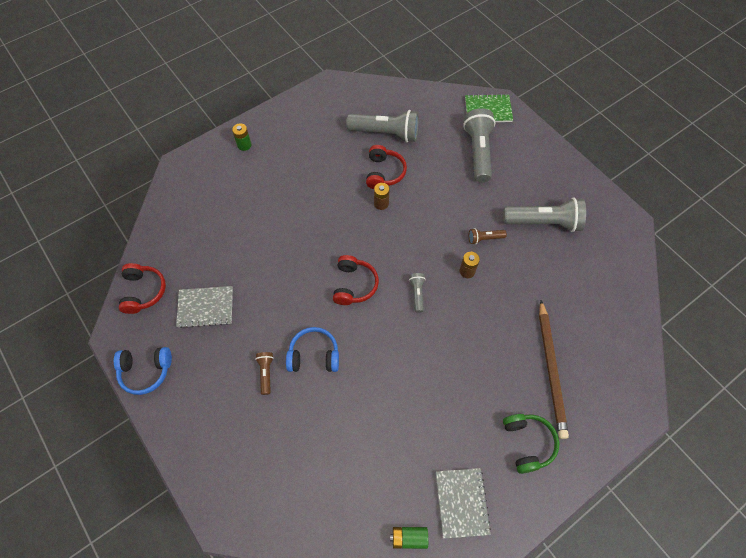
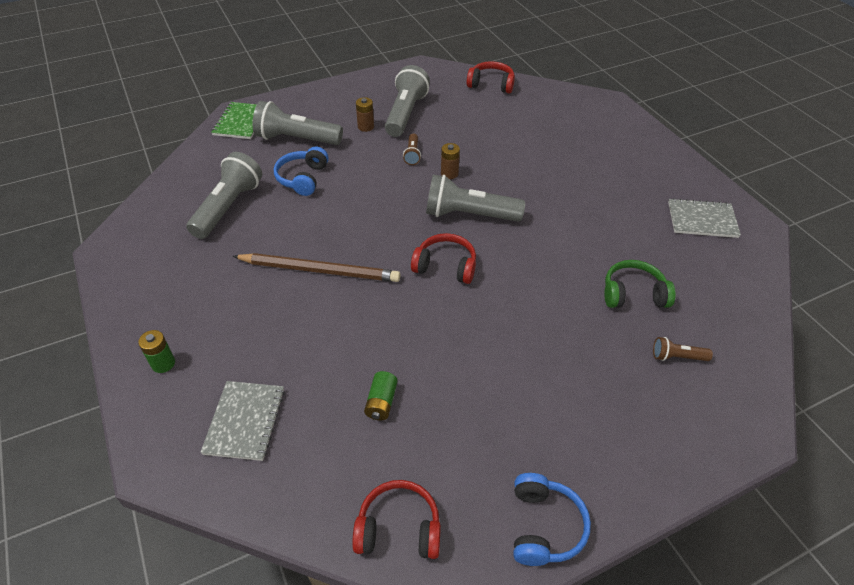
camera: 80 degrees left, 15 degrees down
grey notebook [176,286,233,328] -> grey notebook moved to [200,381,285,461]
brown flashlight [255,352,274,395] -> brown flashlight moved to [653,337,713,361]
blue headphones [286,327,339,372] -> blue headphones moved to [274,147,329,196]
red headphones [366,145,407,189] -> red headphones moved to [467,61,515,94]
brown battery [374,183,389,210] -> brown battery moved to [356,97,374,132]
green battery [390,527,428,549] -> green battery moved to [364,371,398,420]
grey flashlight [409,273,426,313] -> grey flashlight [426,175,525,222], size x2.12
green headphones [503,414,559,474] -> green headphones moved to [604,260,676,308]
brown pencil [539,300,569,439] -> brown pencil moved to [233,253,400,282]

